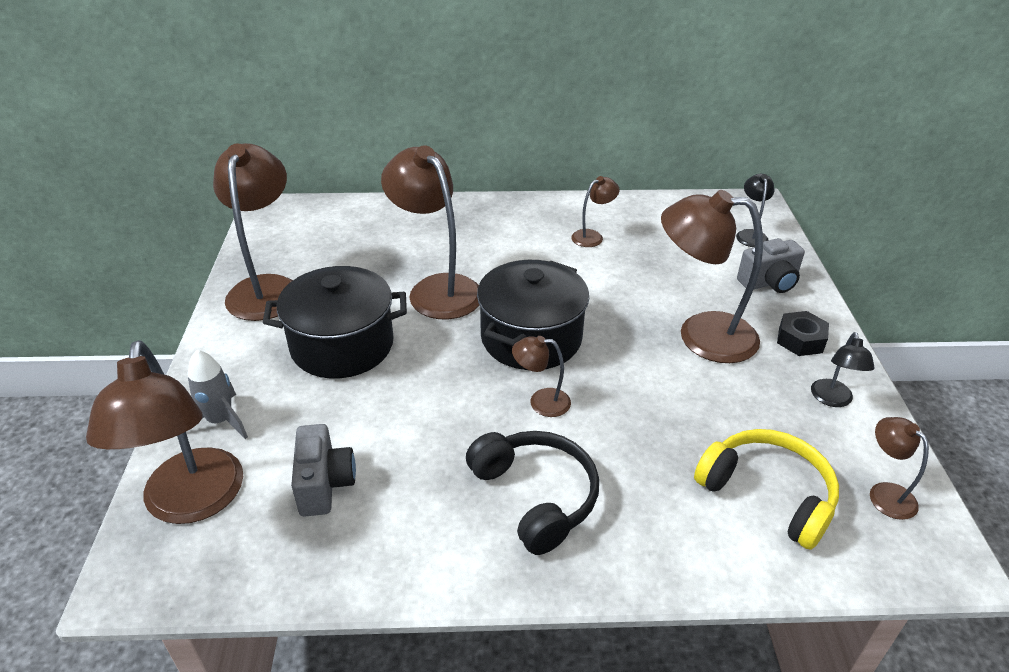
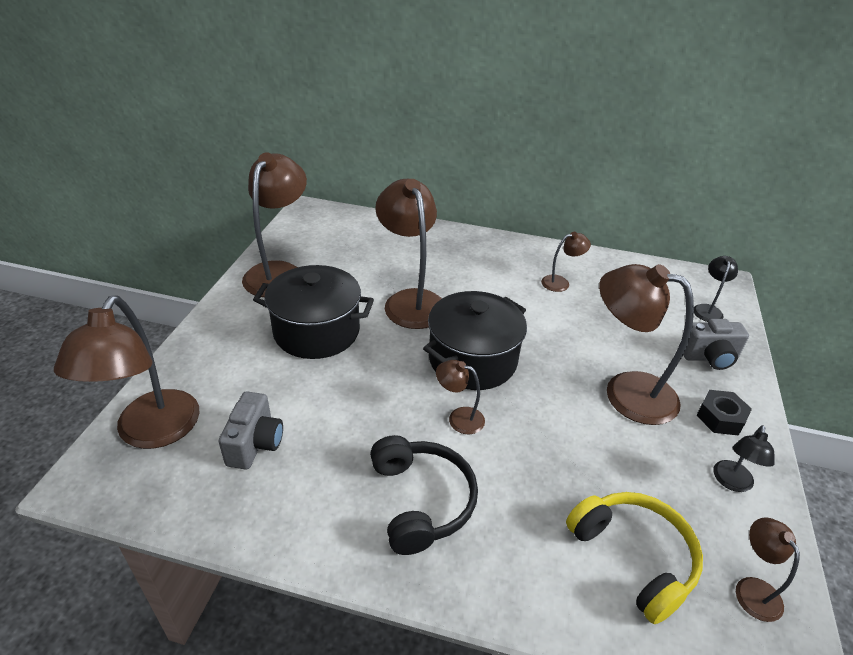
camera: 15 degrees right, 0 degrees up
grey rocket [187,350,248,439] -> none

